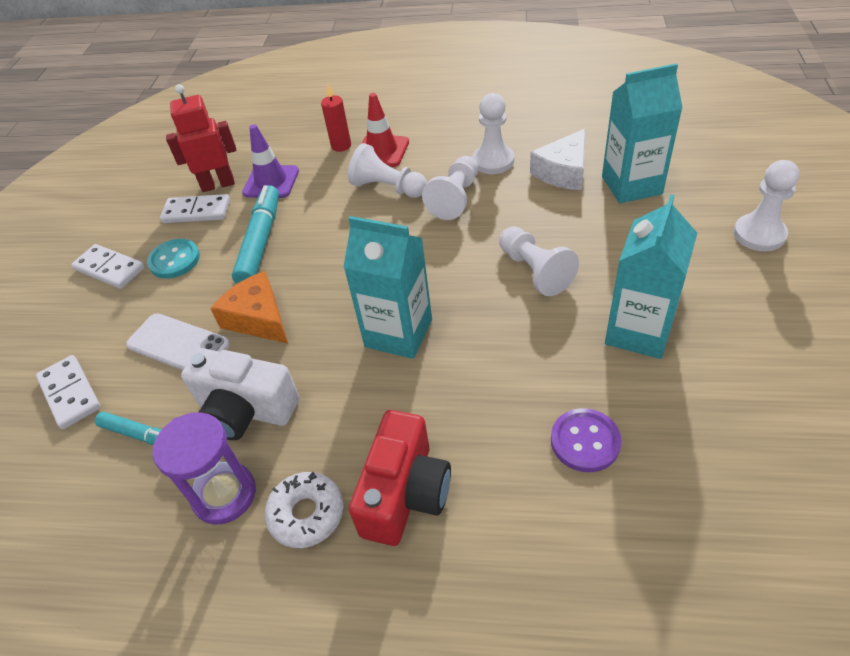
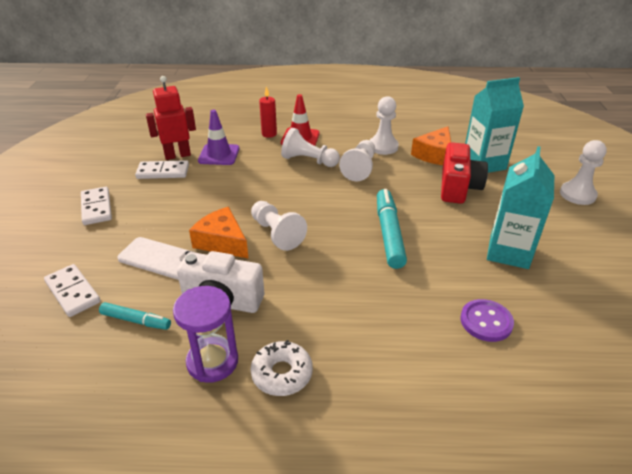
camera: 10 degrees left, 10 degrees down
white domino [71,244,144,289] -> white domino turned 45 degrees clockwise [81,187,112,225]
turquoise button [147,239,200,279] -> none
turquoise marker [232,185,279,284] -> turquoise marker moved to [377,189,407,269]
turquoise carton [343,216,432,359] -> none
red camera [349,410,451,546] -> red camera moved to [441,142,488,204]
white pawn [499,226,579,296] -> white pawn moved to [251,201,307,251]
white cheese [530,129,585,190] -> orange cheese [411,126,451,165]

